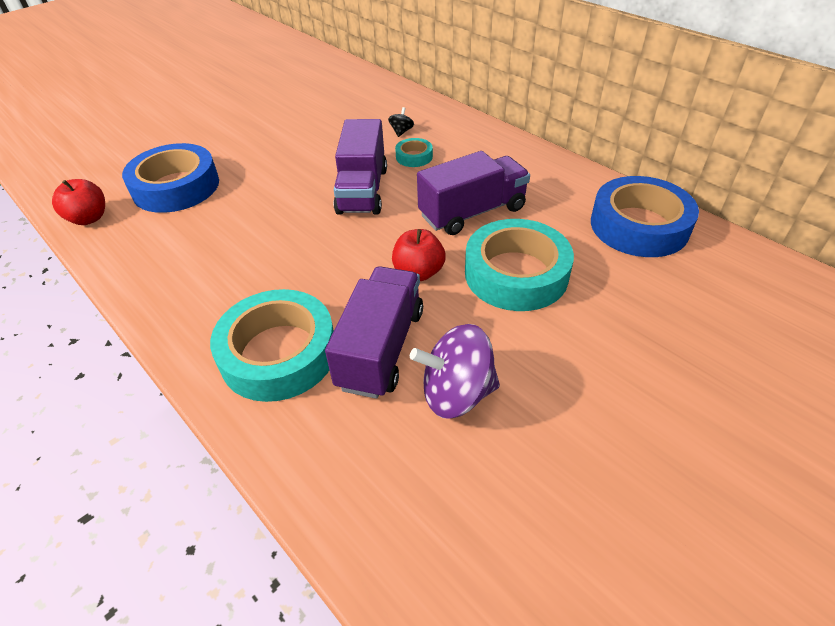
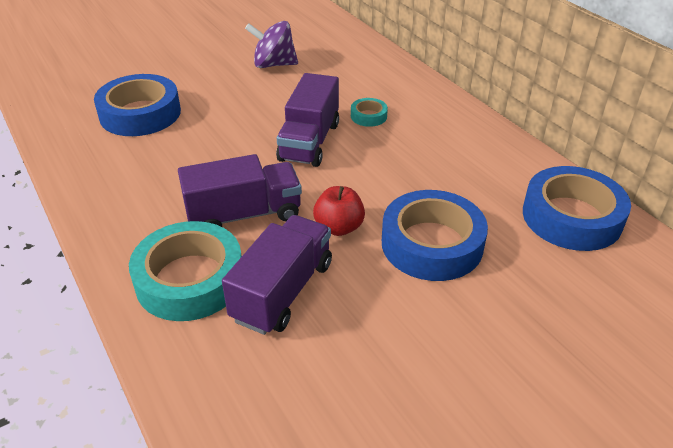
camera: 10 degrees right, 5 degrees down
red apple [52,179,105,225] -> none
black spinning top [388,107,414,137] -> none
purple spinning top [410,324,500,419] -> purple spinning top moved to [245,21,298,68]
purple truck [417,151,530,235] -> purple truck moved to [178,154,302,227]
turquoise tape [465,219,574,311] -> blue tape [382,190,488,281]

